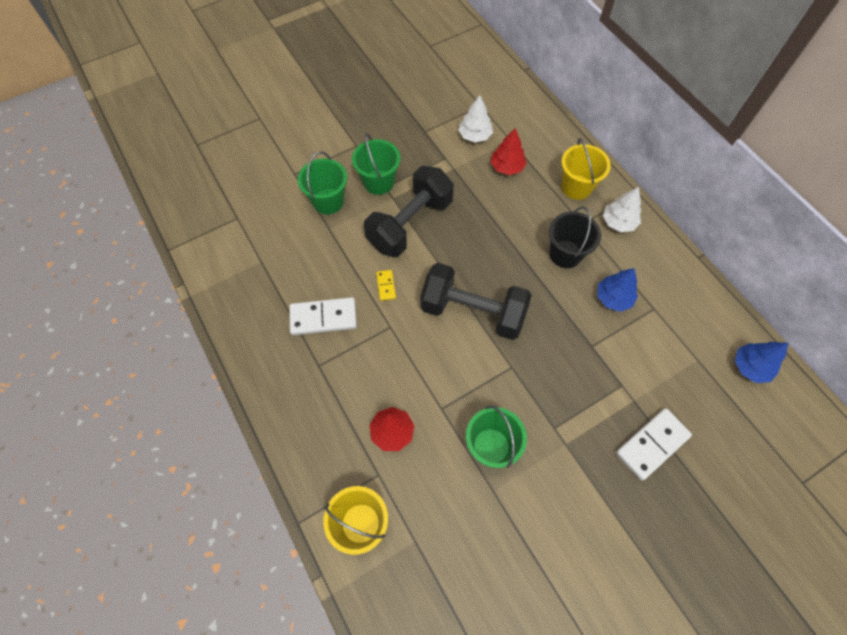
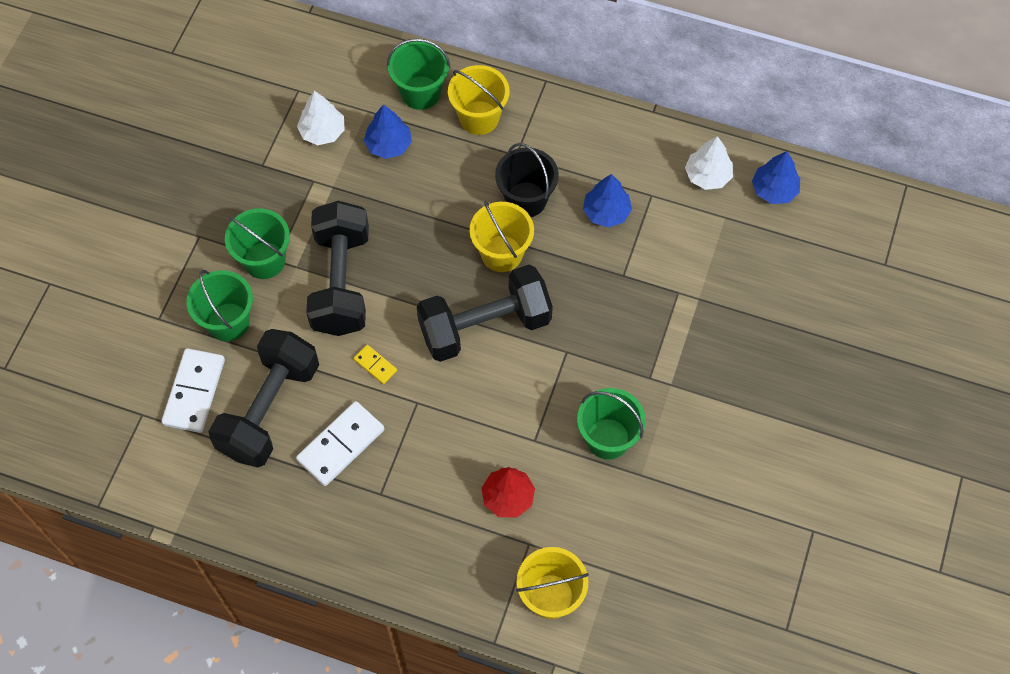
camera: 40 degrees left, 0 degrees up
red tree [491,128,527,175] -> blue tree [364,104,412,159]
white tree [603,187,641,232] -> white tree moved to [685,136,733,190]
white domino [616,408,692,481] -> white domino moved to [161,348,225,433]
none -> black dumbbell [208,329,319,467]
none -> green bucket [387,38,450,110]
none -> yellow bucket [470,201,534,272]

